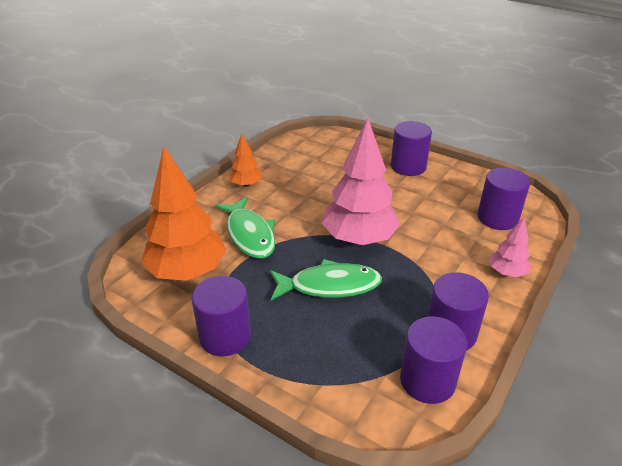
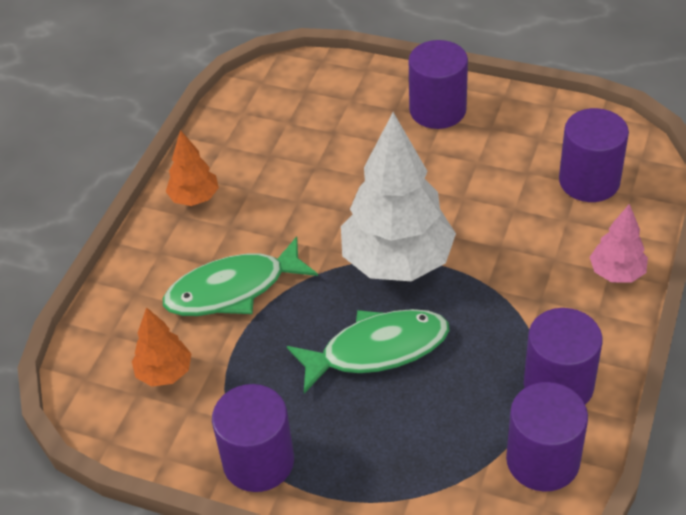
camera: 10 degrees left, 10 degrees up
orange tree [141,147,227,281] -> orange tree [132,307,191,386], size x0.49
green fish [215,197,275,259] -> green fish turned 105 degrees clockwise [163,236,318,316]
pink tree [322,118,400,245] -> white tree [341,112,456,281]

